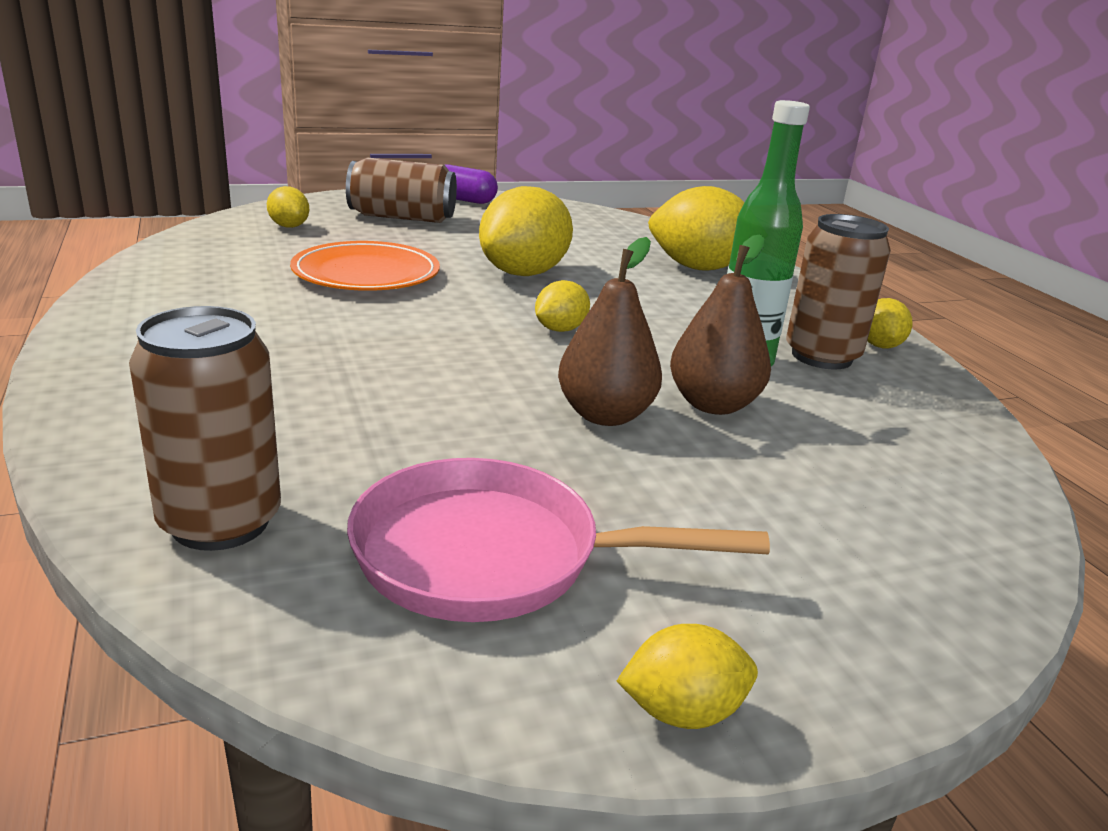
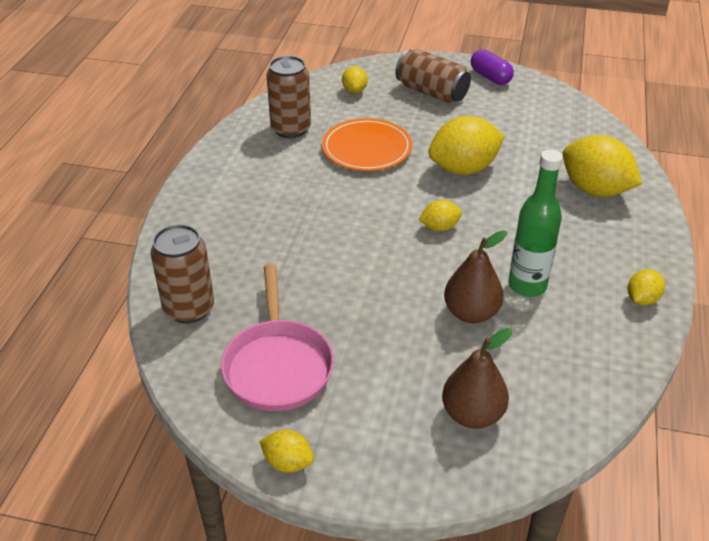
camera: 35 degrees right, 15 degrees up
pink pan [347,458,770,622] -> pink pan turned 135 degrees counterclockwise [221,264,334,411]
brown pear [558,237,662,426] -> brown pear moved to [442,328,512,429]
brown can [786,214,891,370] -> brown can moved to [266,56,311,138]

